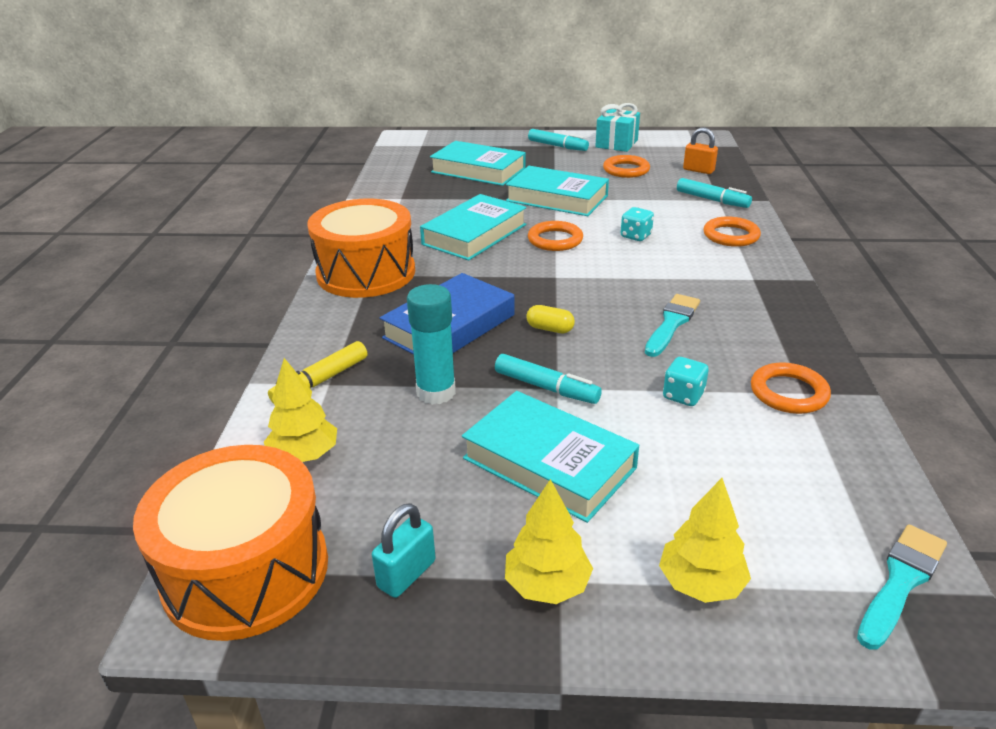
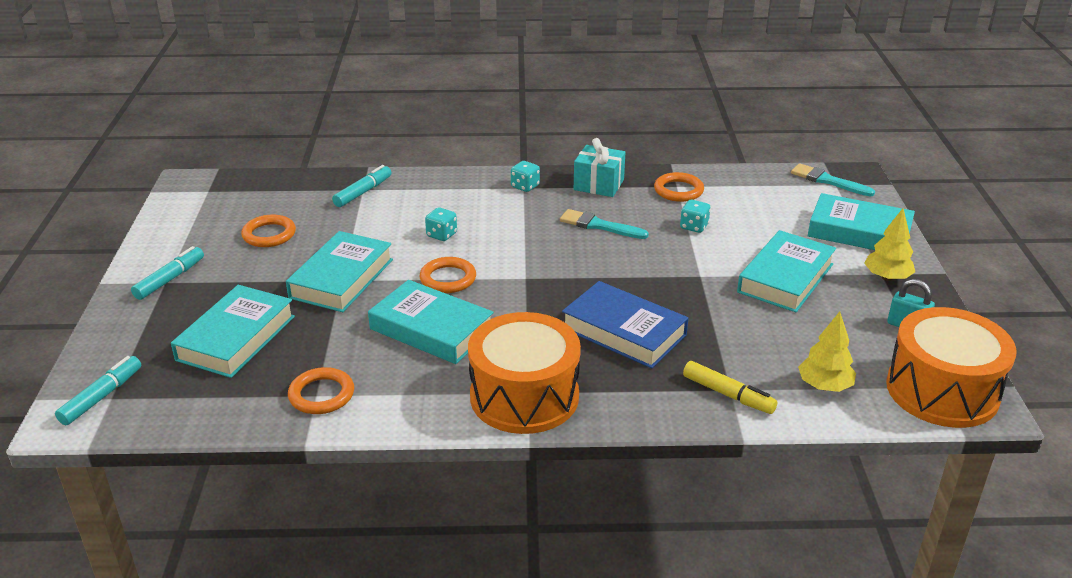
camera: 95 degrees left, 0 degrees up
turquoise glue stick [407,284,456,405] -> none
turquoise marker [495,354,602,404] -> turquoise marker moved to [55,356,141,425]
yellow capsule [526,305,575,333] -> none
turquoise gift [595,103,640,152] -> turquoise gift moved to [574,138,626,197]
yellow tree [659,478,751,603] -> turquoise book [808,193,915,250]
orange padlock [683,127,718,174] -> none
orange ring [703,216,761,247] -> orange ring moved to [288,367,354,414]
none -> turquoise dice [511,161,540,192]

